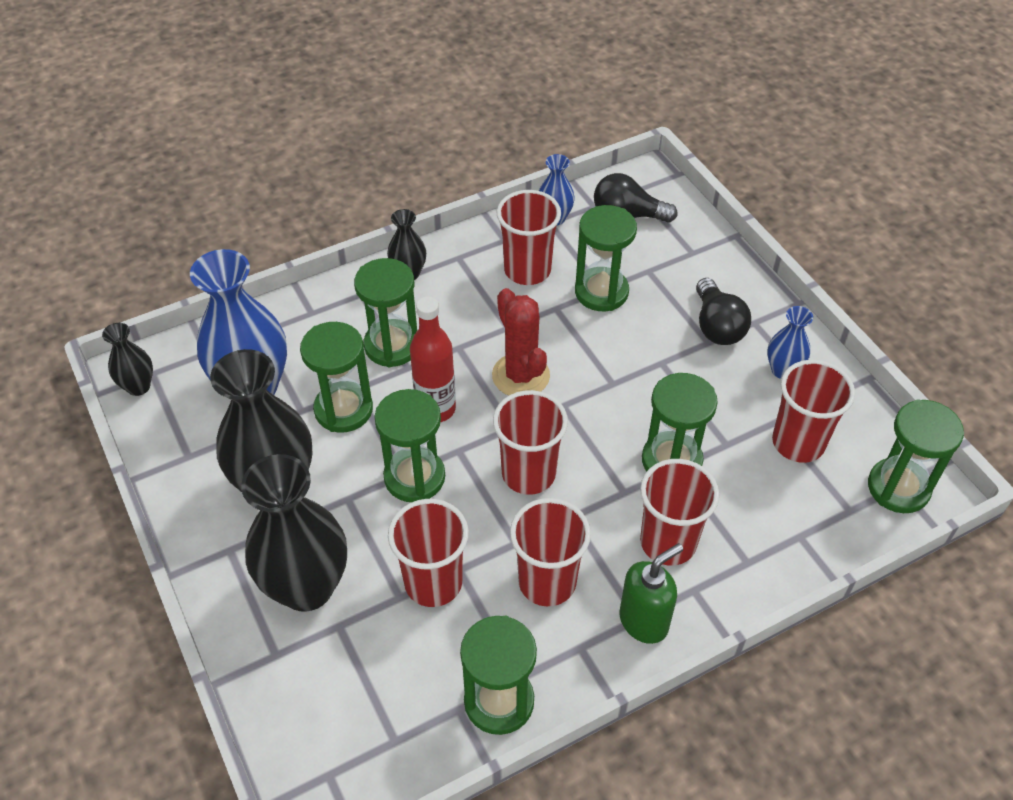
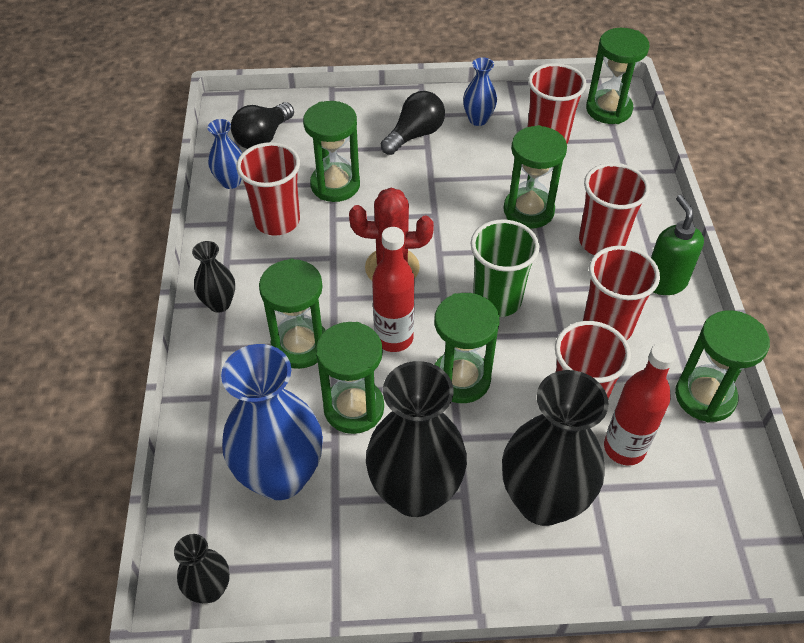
camera: 65 degrees left, 0 degrees up
red cup [493,390,568,495] -> green cup [471,220,539,317]
black light bulb [696,278,751,345] -> black light bulb turned 60 degrees counterclockwise [381,91,445,155]
none -> red bottle [604,343,676,465]

